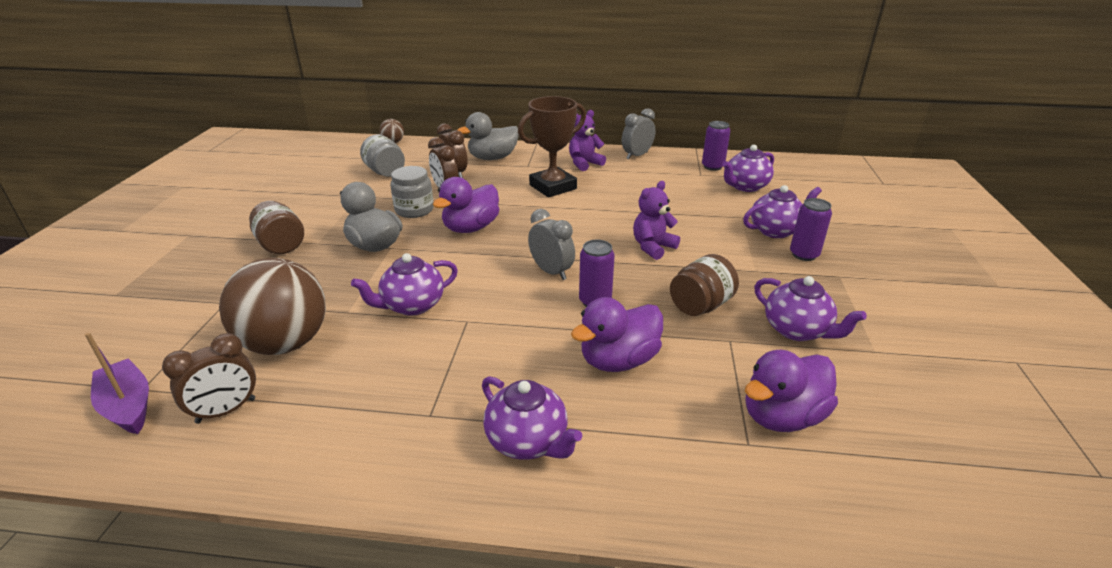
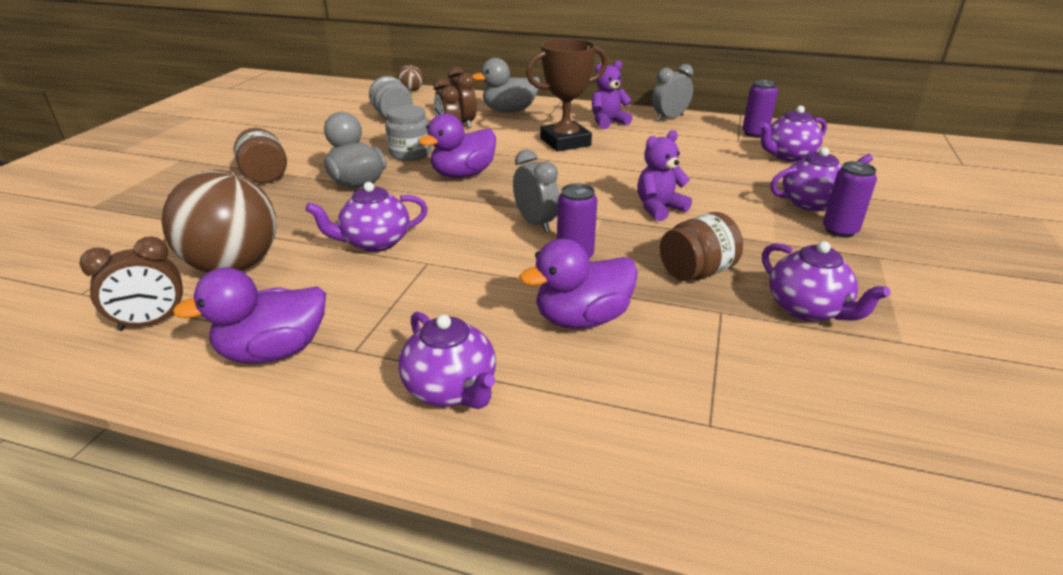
camera: 10 degrees right, 0 degrees up
purple boat [85,332,149,434] -> none
purple duck [745,350,838,432] -> purple duck moved to [173,267,326,364]

